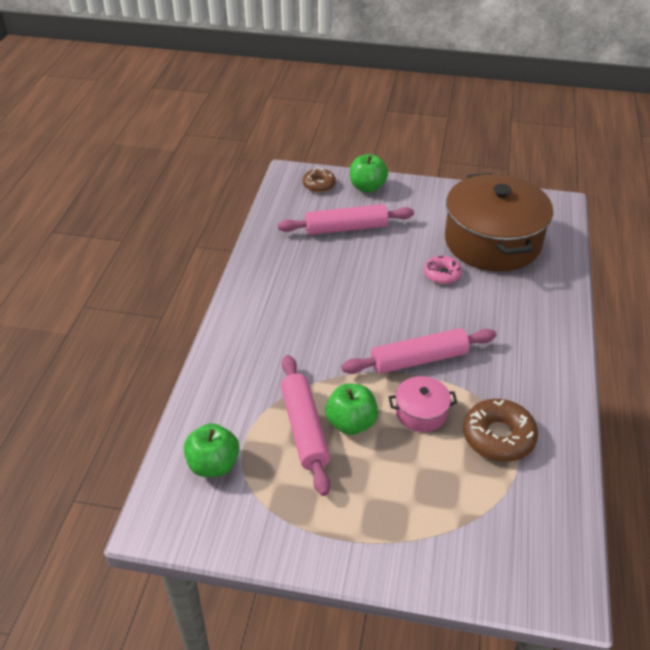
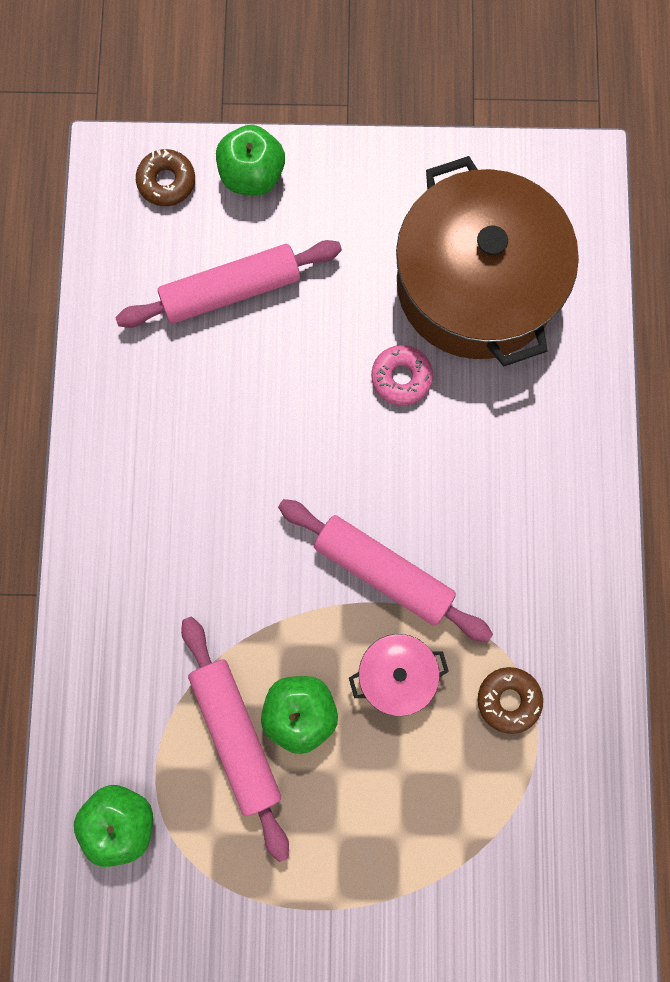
camera: 10 degrees left, 35 degrees up
pink rolling pin [341,328,496,374] -> pink rolling pin turned 60 degrees clockwise [278,499,493,642]
brown donut [463,399,538,462] -> brown donut [478,667,543,734], size x0.63

